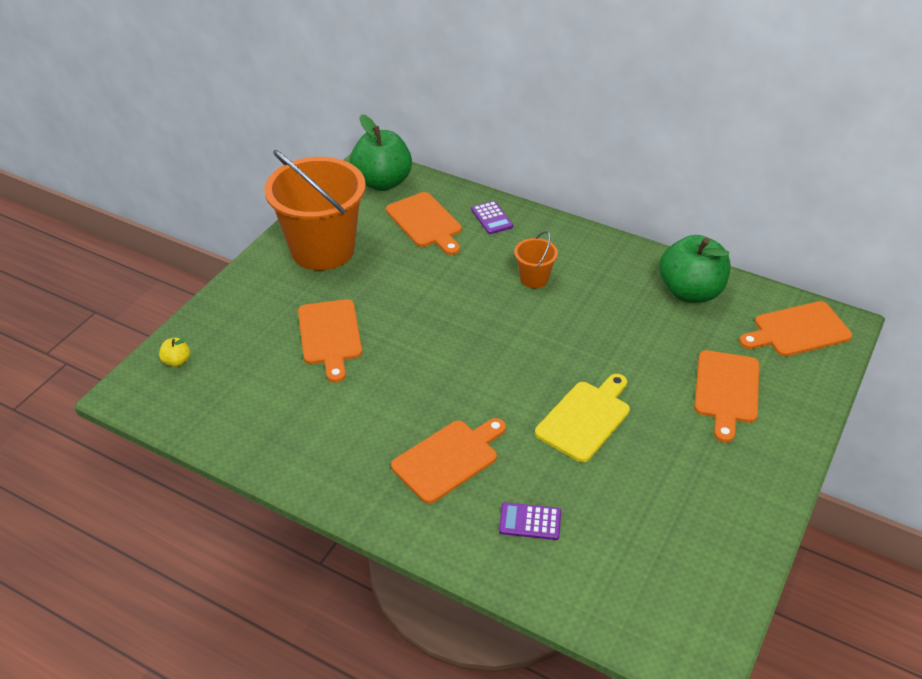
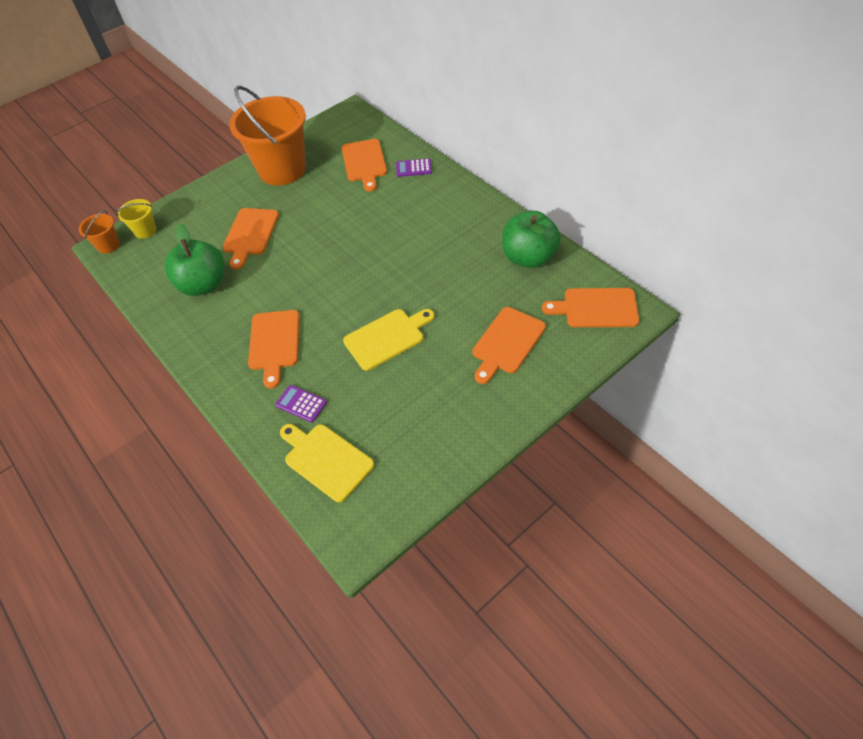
camera: 25 degrees right, 10 degrees up
yellow apple [159,338,190,367] -> yellow bucket [116,199,157,239]
green apple [350,114,412,191] -> green apple moved to [165,224,225,296]
orange cutting board [391,418,506,504] -> orange cutting board turned 105 degrees clockwise [248,310,299,388]
purple calculator [471,201,513,234] -> purple calculator turned 90 degrees clockwise [396,158,432,177]
orange bucket [514,231,558,288] -> orange bucket moved to [79,210,120,254]
none -> yellow cutting board [280,424,374,502]

